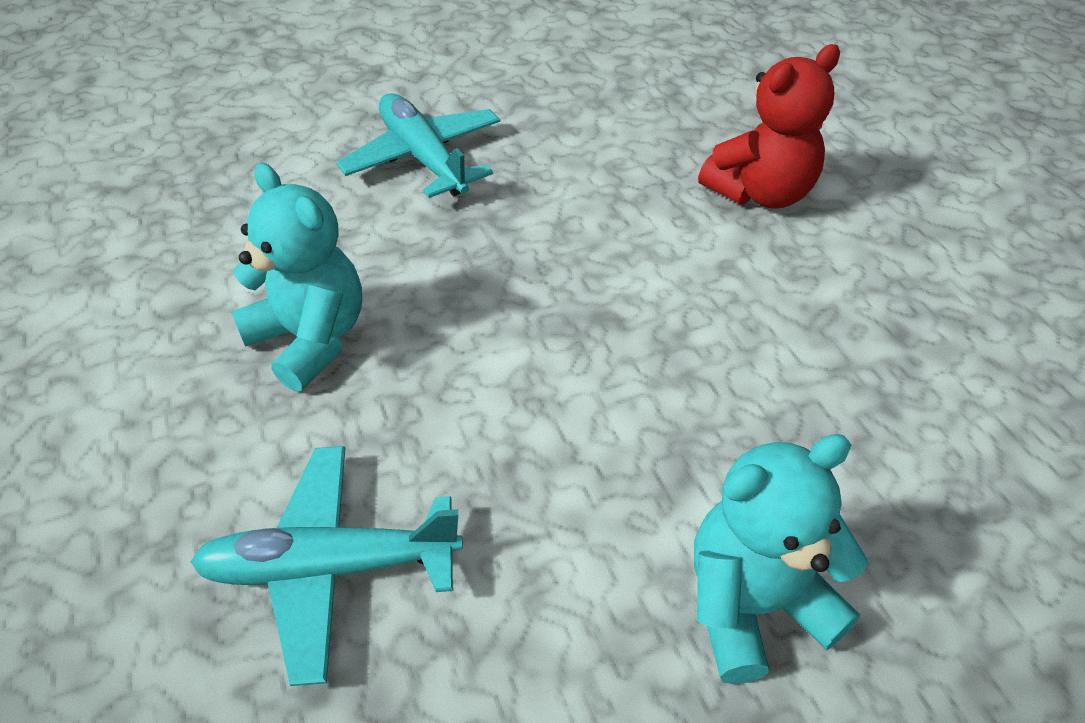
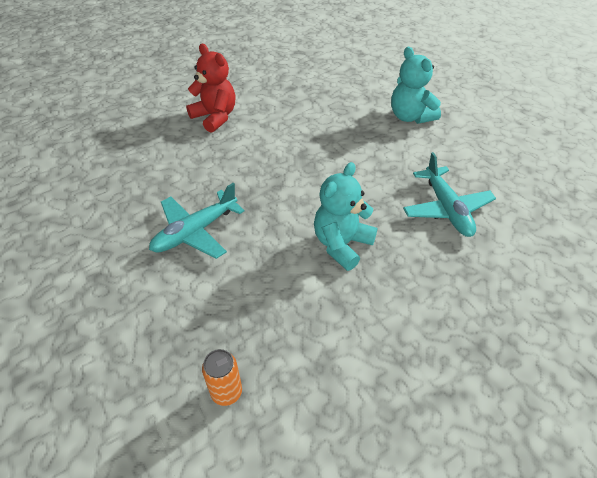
camera: 100 degrees left, 0 degrees up
none -> orange can [202,349,242,406]

